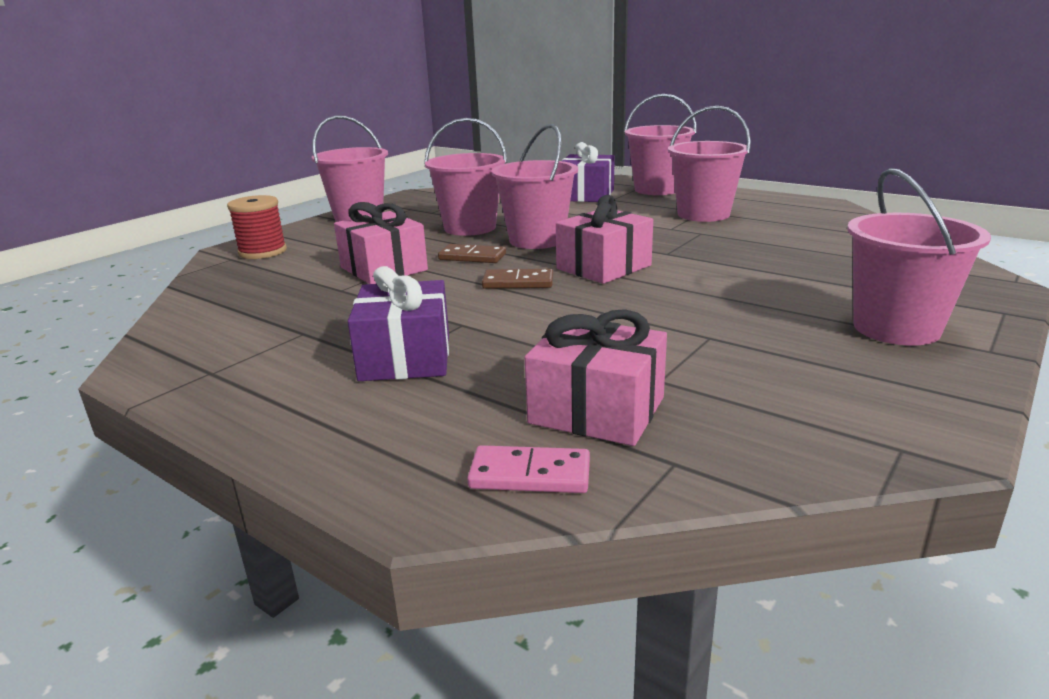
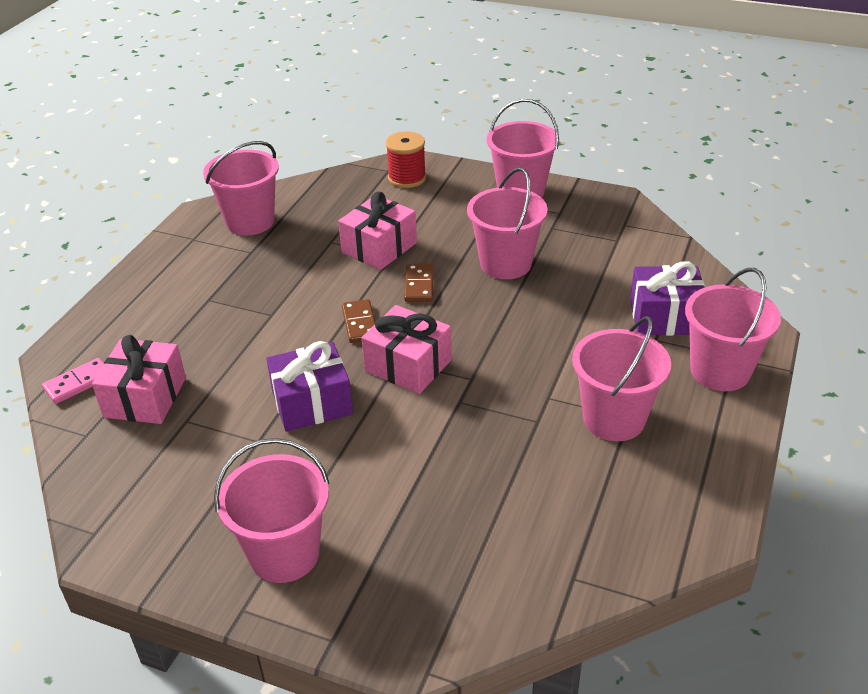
camera: 75 degrees right, 15 degrees up
purple gift [348,266,449,381] -> purple gift moved to [266,341,353,431]
pink domino [467,445,590,493] -> pink domino turned 60 degrees clockwise [42,358,104,404]
pink bucket [492,124,578,249] -> pink bucket moved to [203,141,279,236]

